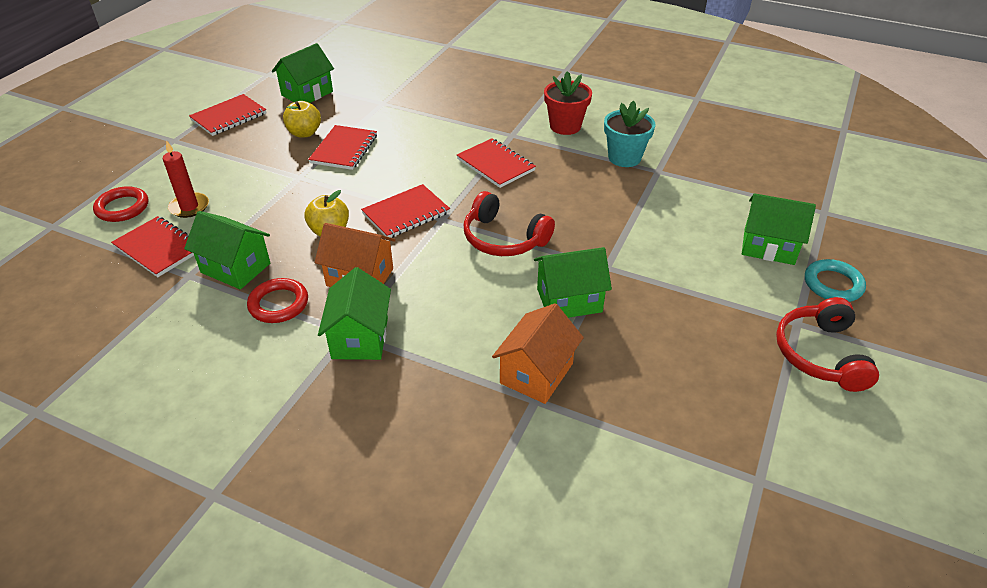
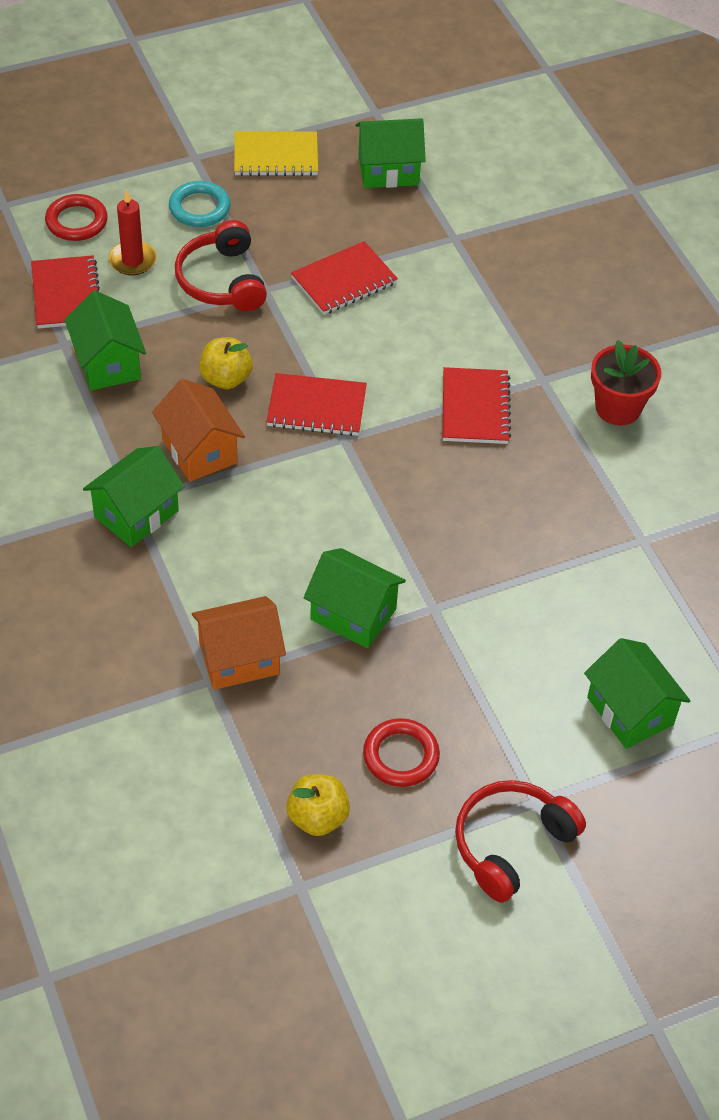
camera: 40 degrees right, 10 degrees up
red notebook [189,94,267,136] -> yellow notebook [234,131,318,176]
red ring [247,278,308,323] -> red ring moved to [363,718,440,787]
yellow apple [283,101,321,137] -> yellow apple moved to [286,774,350,836]
red headphones [464,191,555,256] -> red headphones moved to [175,220,267,311]
turquoise flower pot [604,101,656,167] -> none
turquoise ring [805,259,866,302] -> turquoise ring moved to [169,181,231,227]

